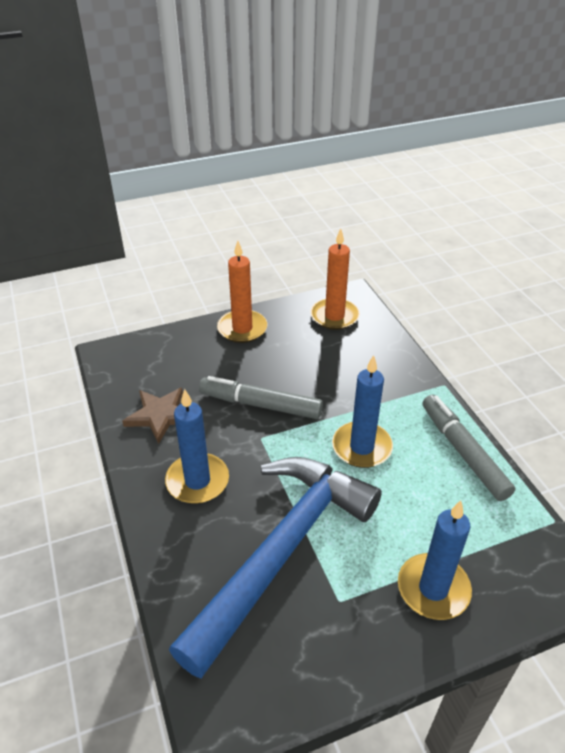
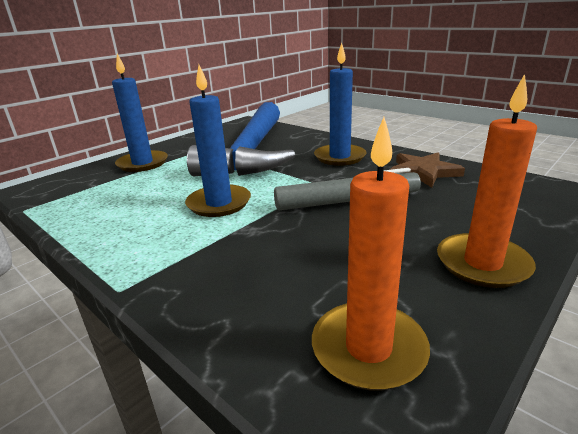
camera: 155 degrees right, 15 degrees down
grey marker [422,394,516,501] -> none

